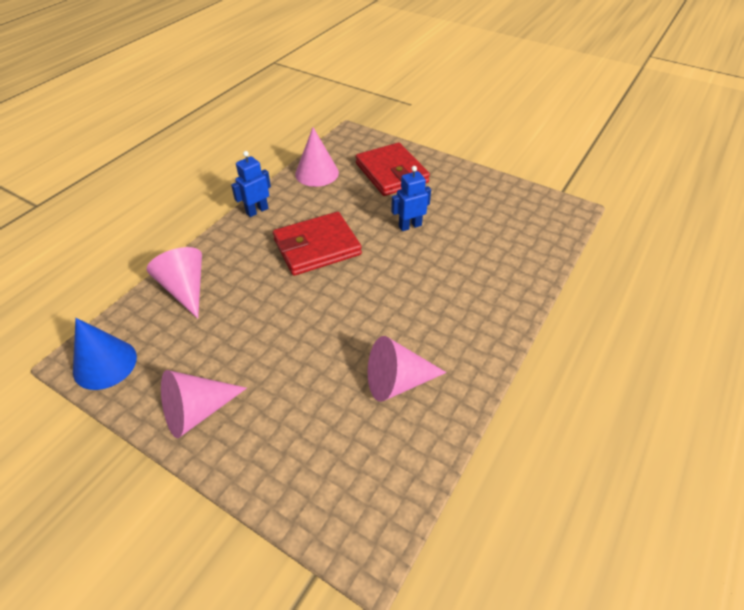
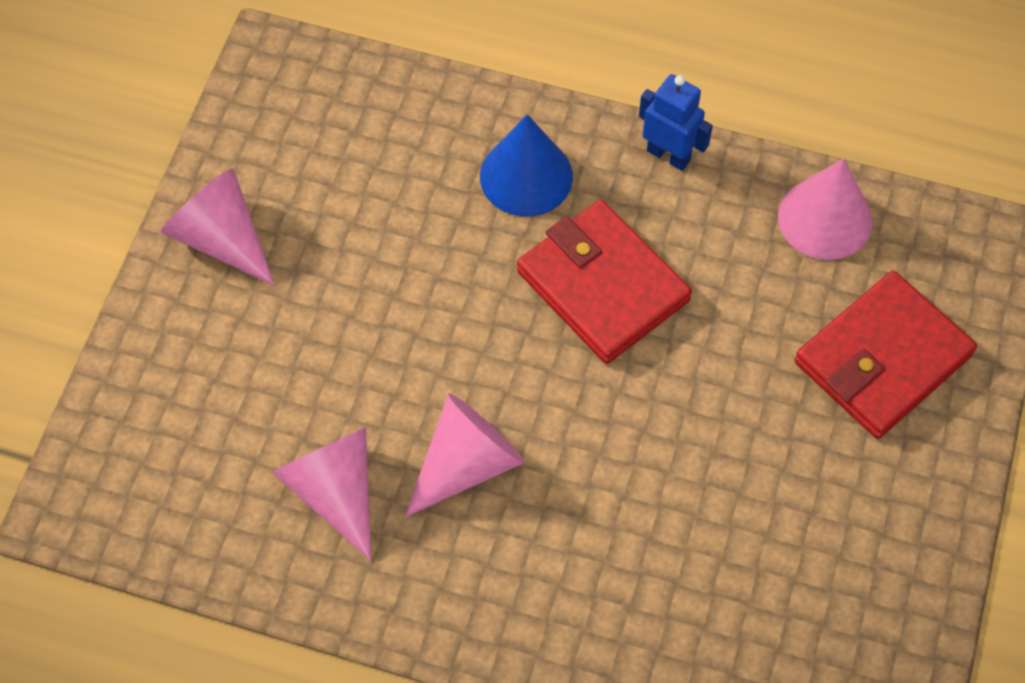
camera: 75 degrees right, 15 degrees up
blue cone [73,318,137,390] -> blue cone moved to [480,114,573,217]
pink cone [147,247,202,319] -> pink cone moved to [405,393,525,517]
blue robot [391,166,431,231] -> none

